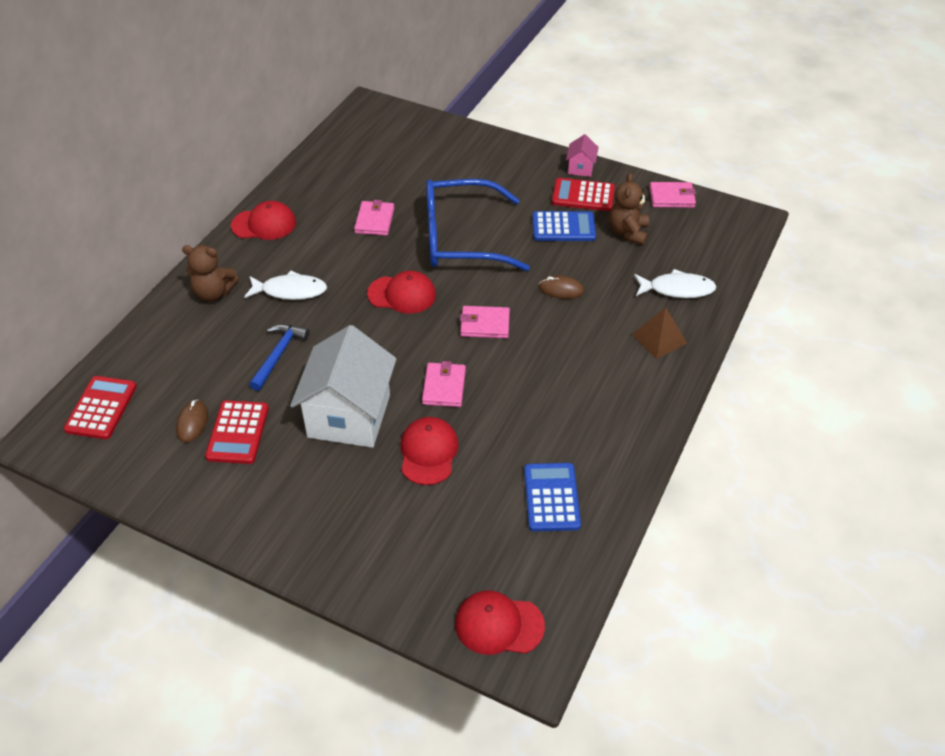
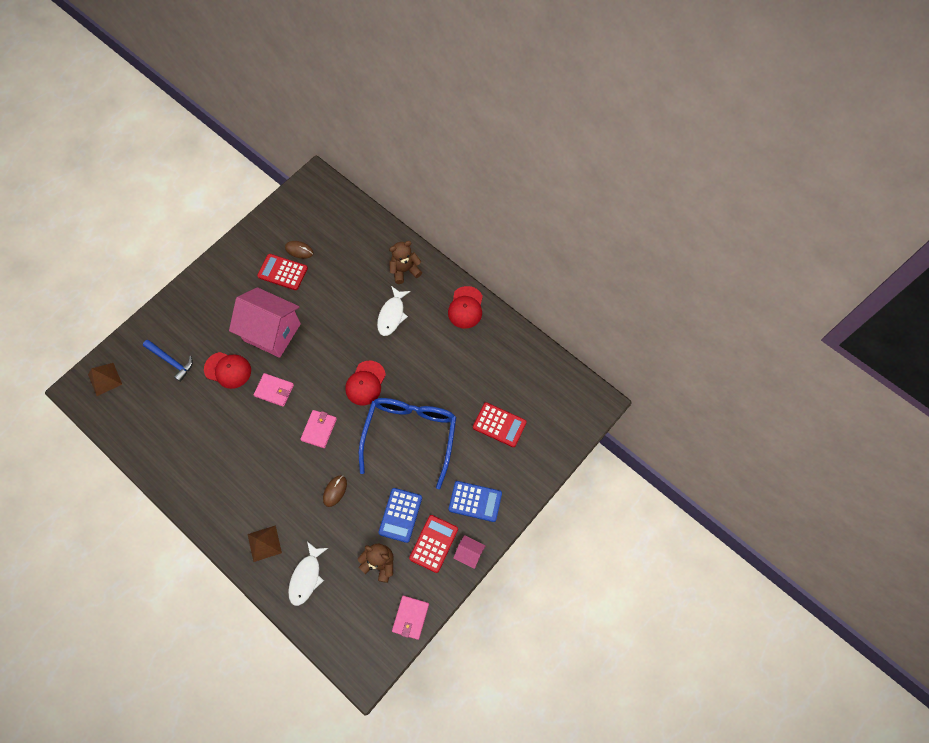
camera: 105 degrees right, 20 degrees up
red calculator [64,376,137,439] -> red calculator moved to [473,402,526,447]
brown teddy bear [182,245,239,301] -> brown teddy bear turned 45 degrees clockwise [389,241,422,284]
blue hammer [249,324,309,391] -> blue hammer moved to [143,340,193,382]
white house [290,325,397,448] -> pink house [229,287,301,358]
pink wallet [354,200,394,236] -> none
red cap [455,590,545,655] -> brown pyramid [88,363,122,396]
blue calculator [524,463,581,531] -> blue calculator moved to [449,481,502,522]

